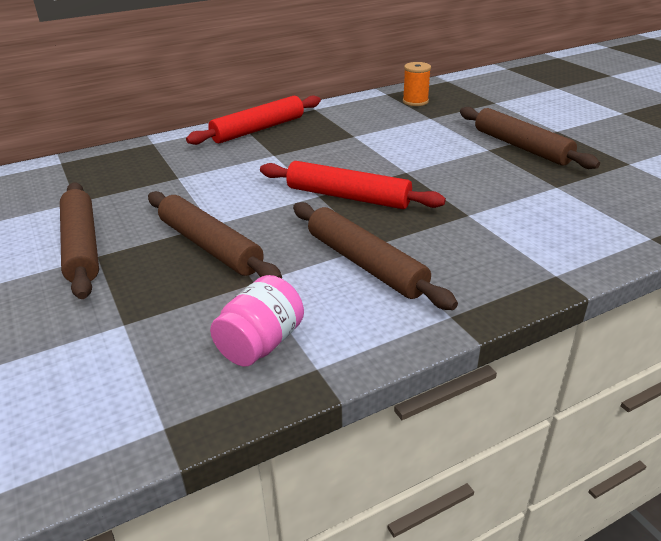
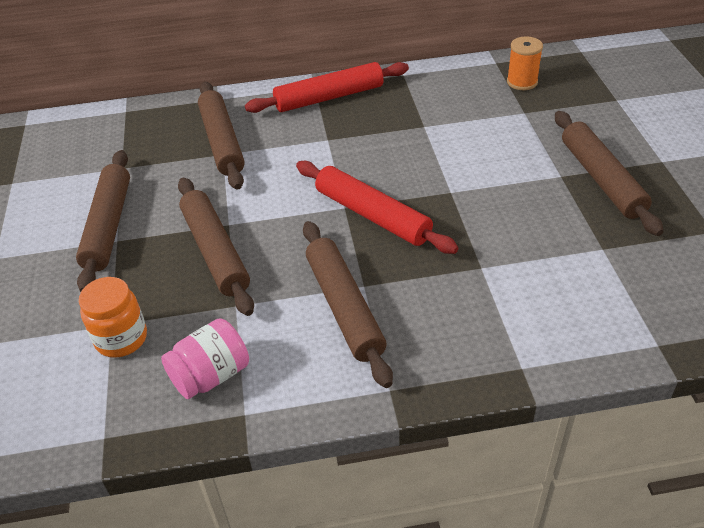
camera: 20 degrees right, 10 degrees up
none -> orange jar [79,277,147,358]
none -> brown rolling pin [198,82,245,190]

